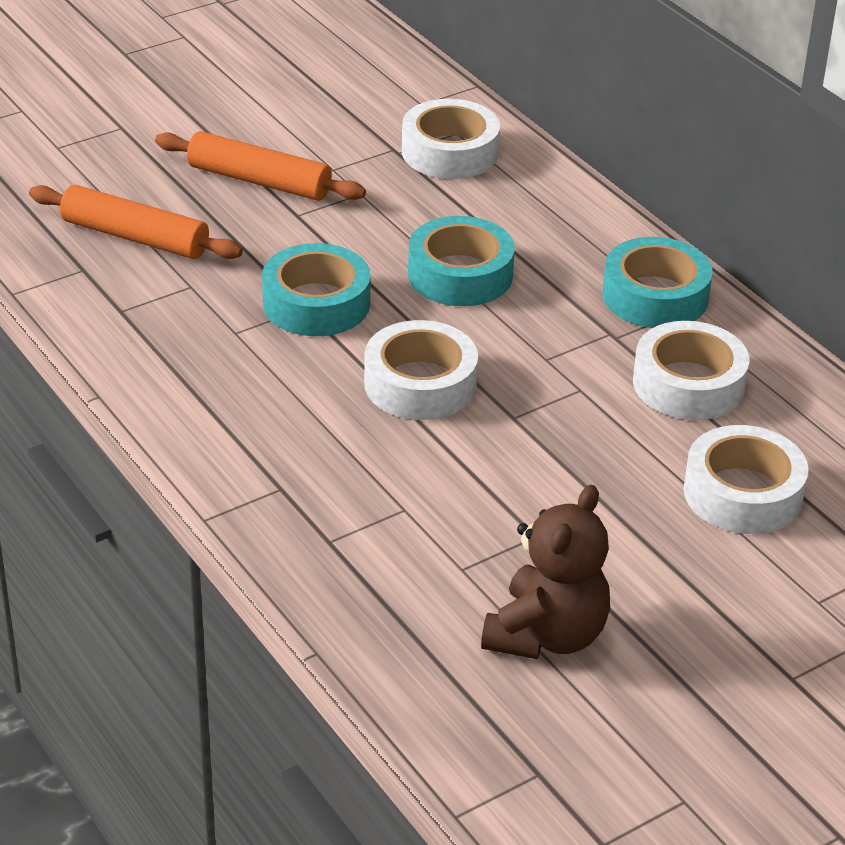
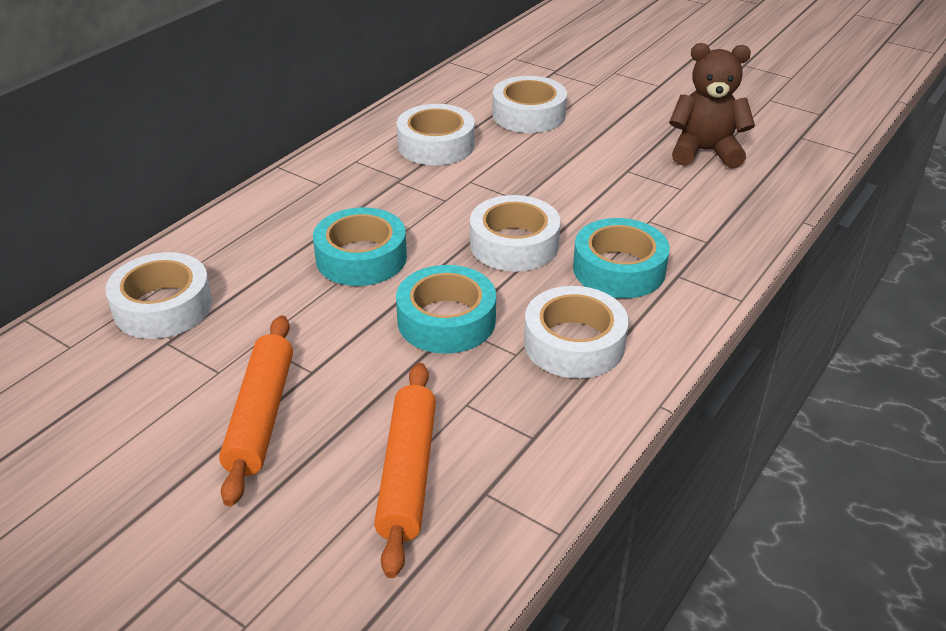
camera: 110 degrees left, 0 degrees up
turquoise tape [602,237,713,328] -> turquoise tape moved to [573,218,670,298]
none -> white tape [524,286,629,378]

